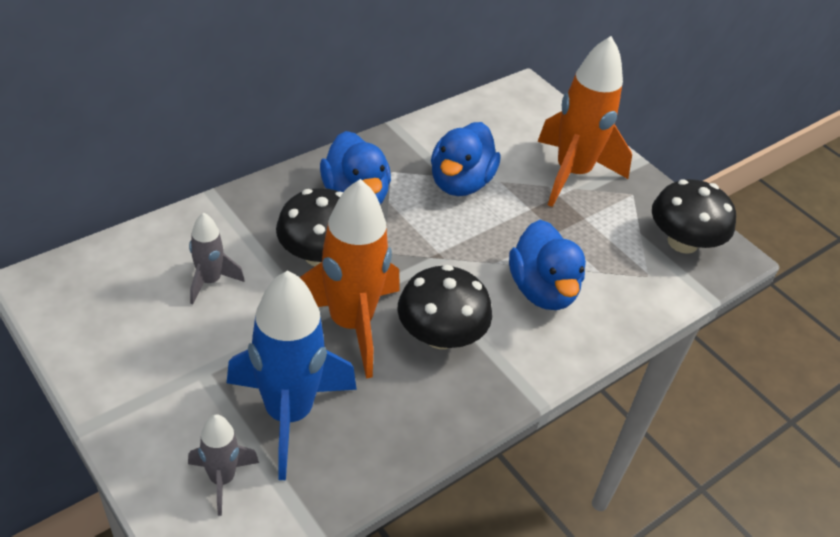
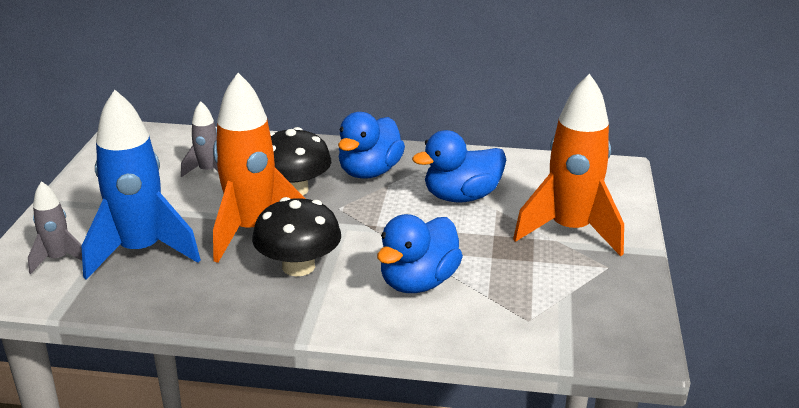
camera: 50 degrees right, 15 degrees down
black mushroom [652,179,736,254] -> none

